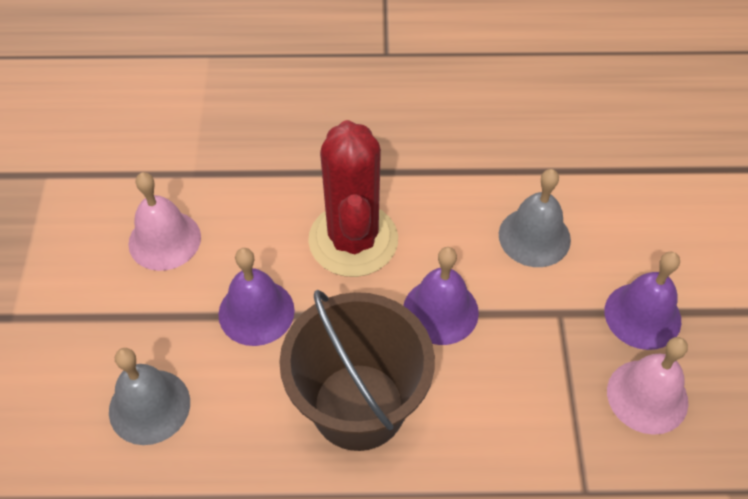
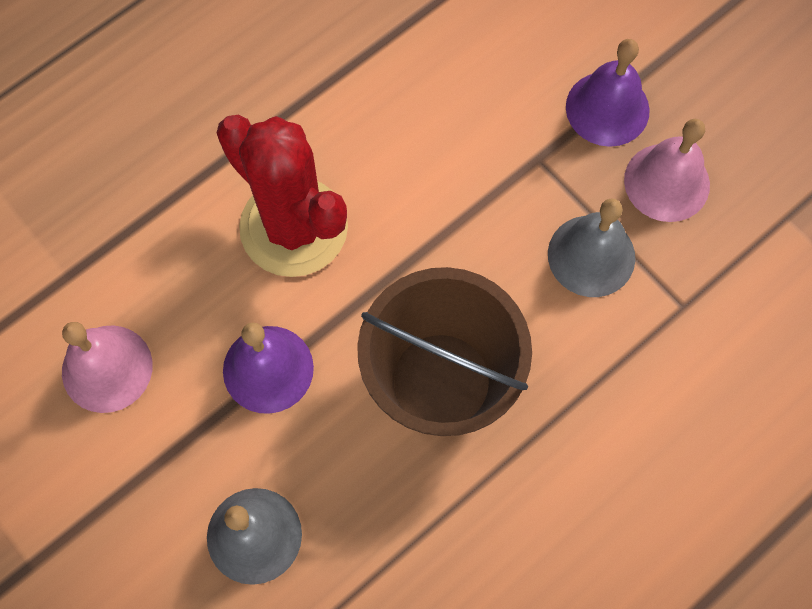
camera: 40 degrees left, 15 degrees up
purple bell [403,247,479,345] -> none
grey bell [499,169,571,267] -> grey bell moved to [548,198,635,297]

